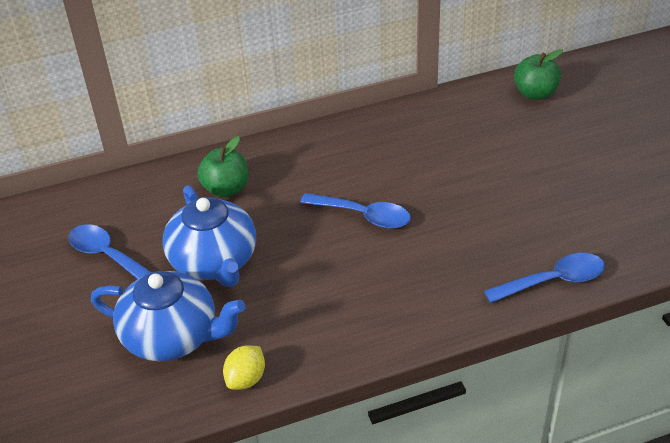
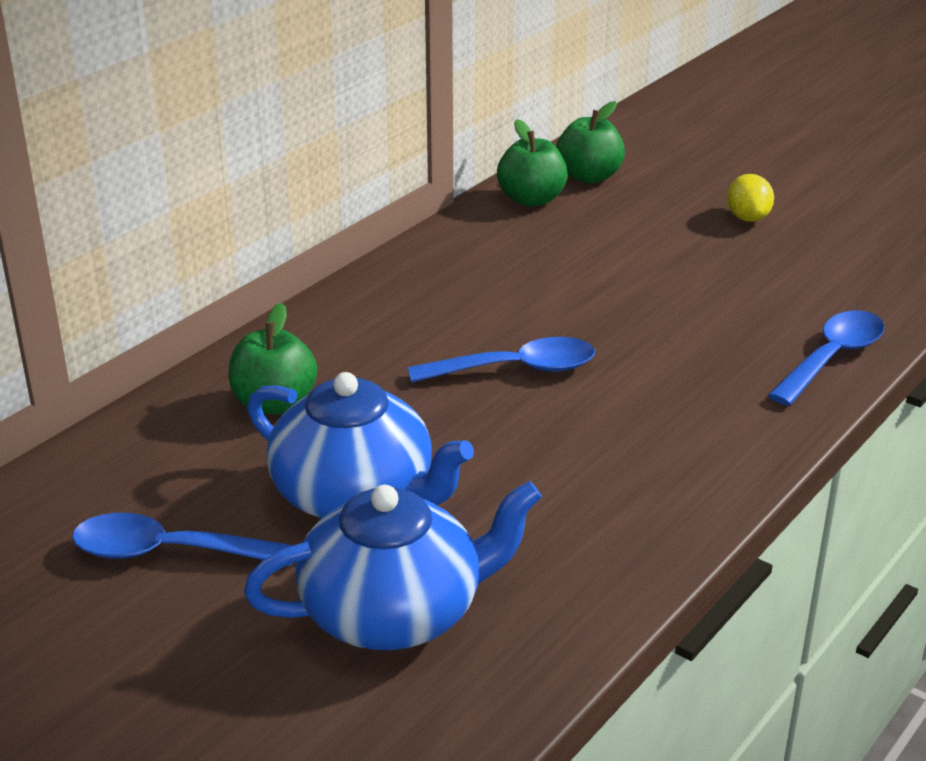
camera: 35 degrees left, 10 degrees down
yellow lemon [223,345,265,390] -> yellow lemon moved to [727,174,774,222]
none -> green apple [497,119,568,207]

